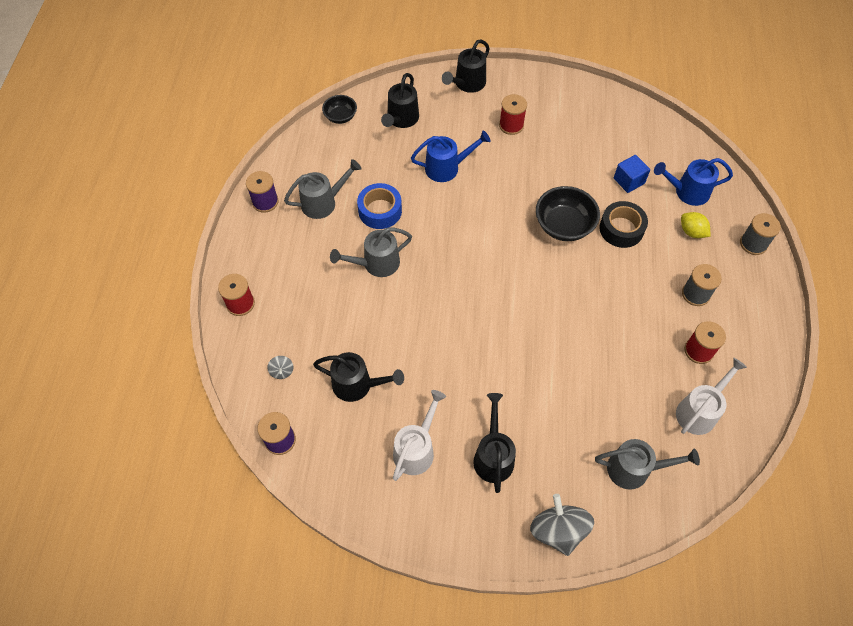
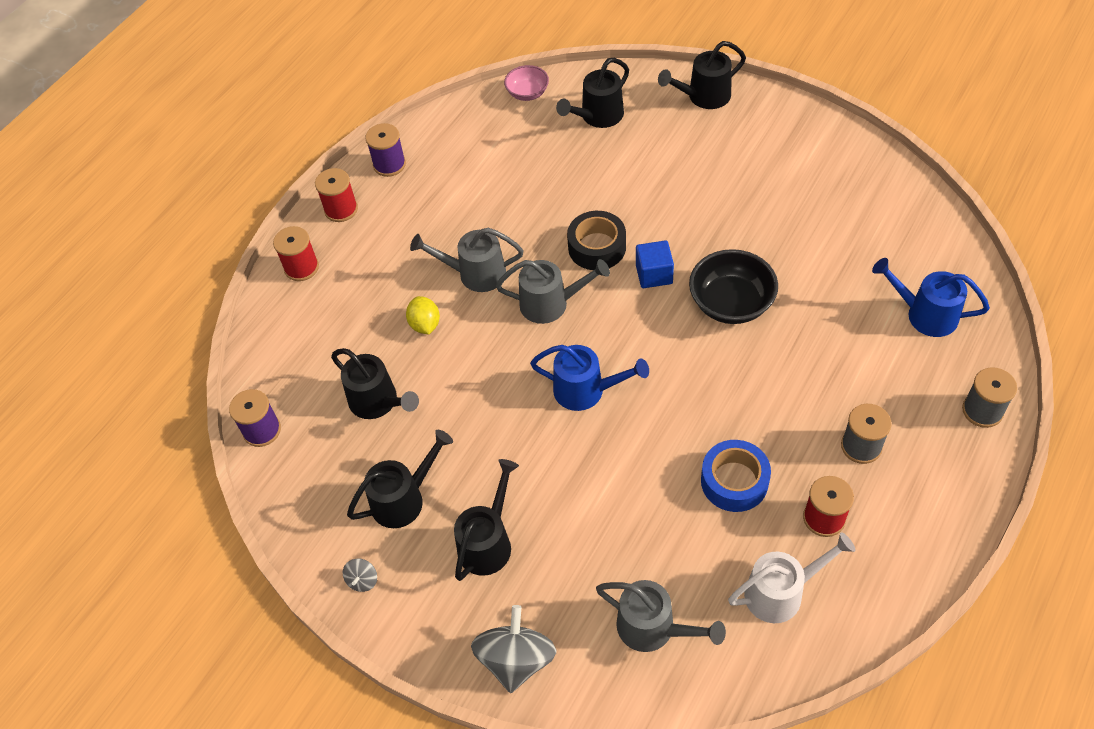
camera: 30 degrees right, 5 degrees down
grey spinning top [267,356,294,379] -> grey spinning top moved to [343,558,377,592]
grey watering can [284,159,361,219] -> grey watering can moved to [496,259,610,324]
black bowl [322,95,357,124] -> pink bowl [504,65,549,101]
blue tape [357,183,402,229] -> blue tape moved to [701,440,771,512]
white watering can [393,390,446,481] -> black watering can [347,430,453,528]
blue watering can [411,131,491,182] -> blue watering can moved to [530,345,649,411]
red spool [499,94,527,135] -> red spool moved to [315,168,358,222]
black tape [600,201,648,248] -> black tape moved to [567,211,626,270]
blue cube [614,155,650,193] -> blue cube moved to [636,240,674,288]
yellow lemon [681,212,710,238] -> yellow lemon moved to [406,296,440,334]

